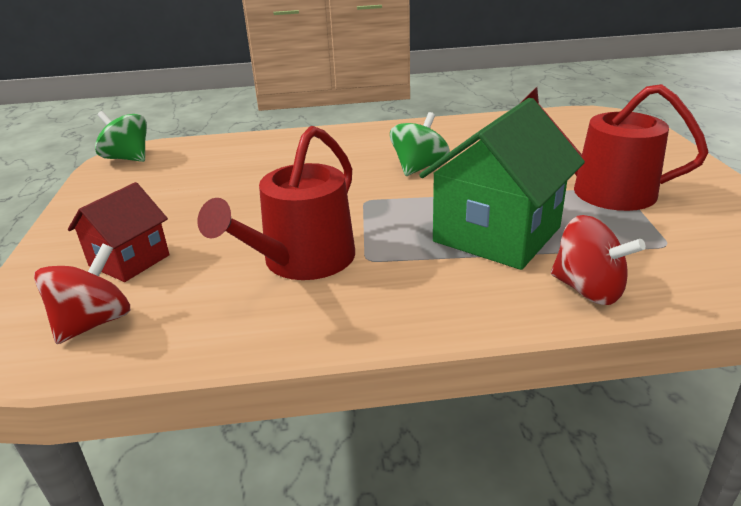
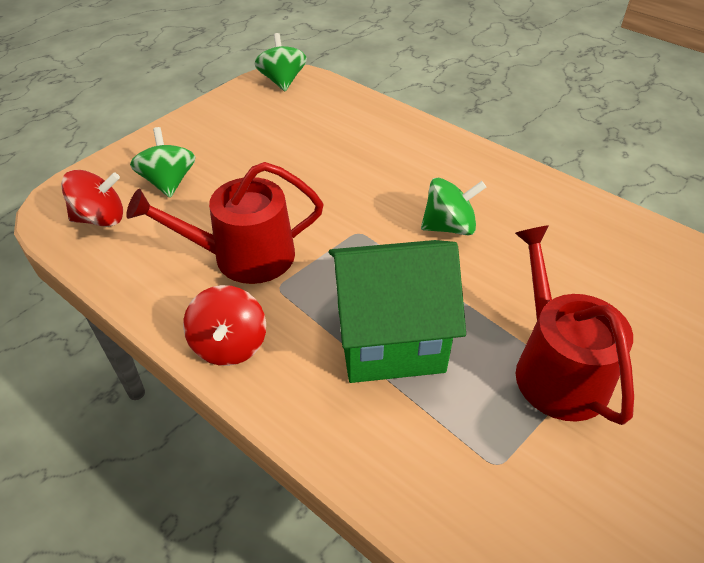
camera: 45 degrees right, 15 degrees up
red house [68,182,170,282] -> green spinning top [130,127,195,198]
red spinning top [551,215,646,305] -> red spinning top moved to [183,285,266,366]

